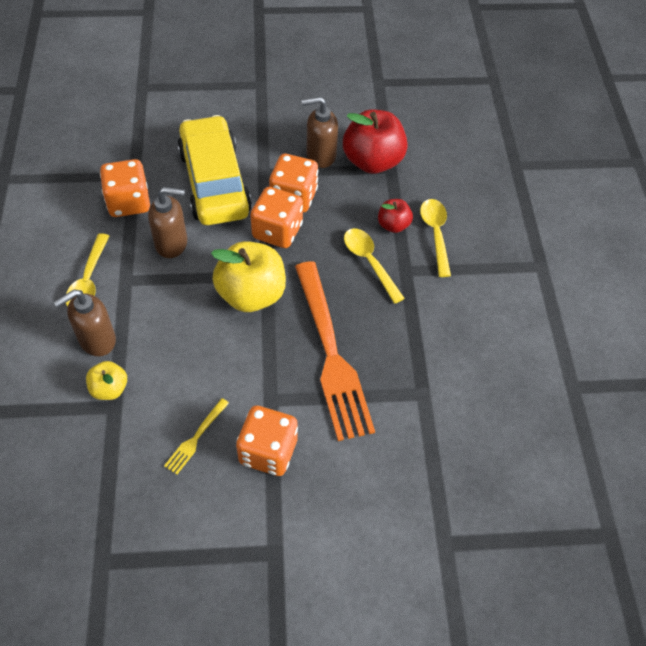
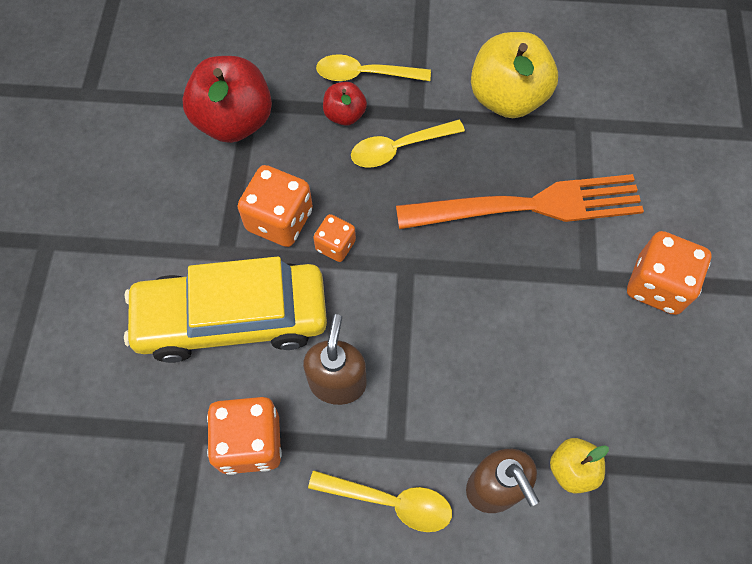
camera: 80 degrees left, 10 degrees up
yellow fork [164,398,229,474] -> none
yellow apple [211,241,286,312] -> yellow apple moved to [471,32,558,118]
orange dice [250,187,303,248] -> orange dice [313,214,356,262], size x0.58
brown soap dispenser [301,97,338,168] -> none

